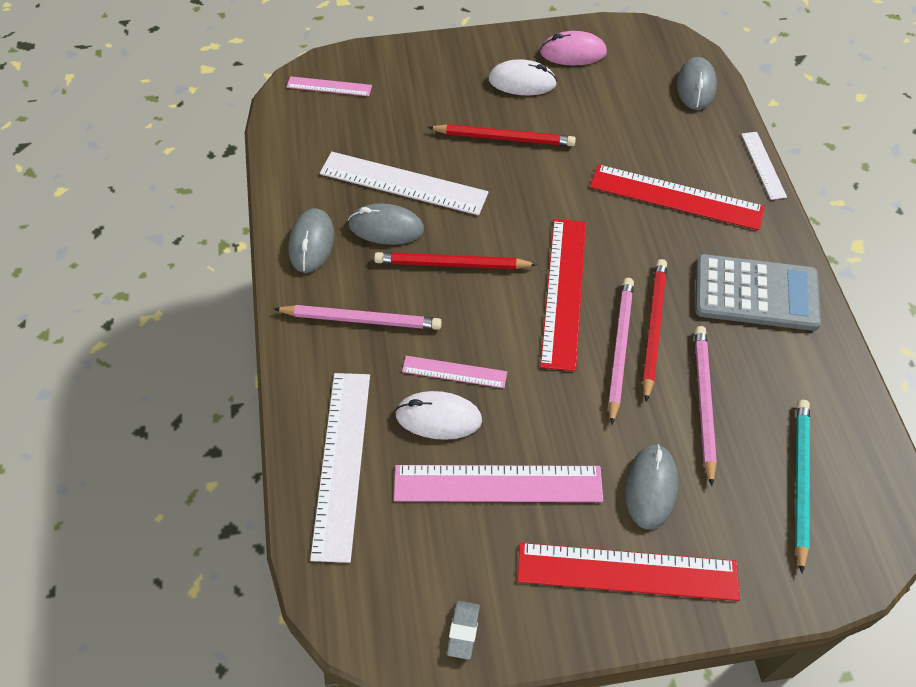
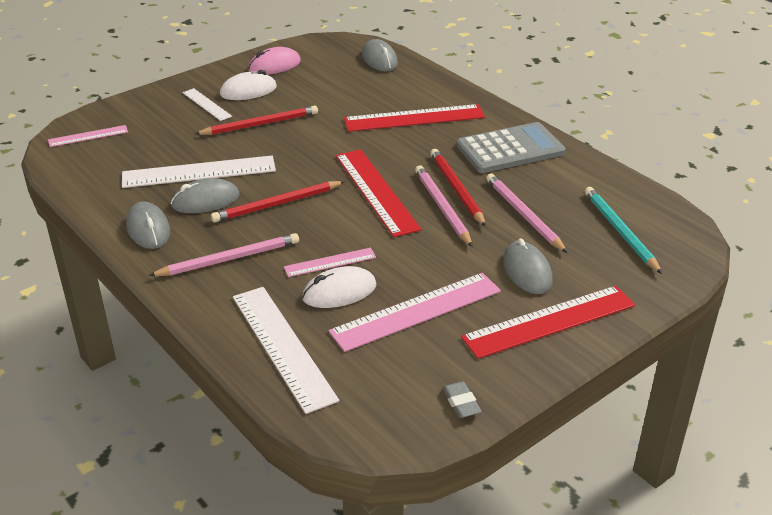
camera: 30 degrees left, 20 degrees down
white ruler [741,132,787,200] -> white ruler moved to [182,88,232,121]

